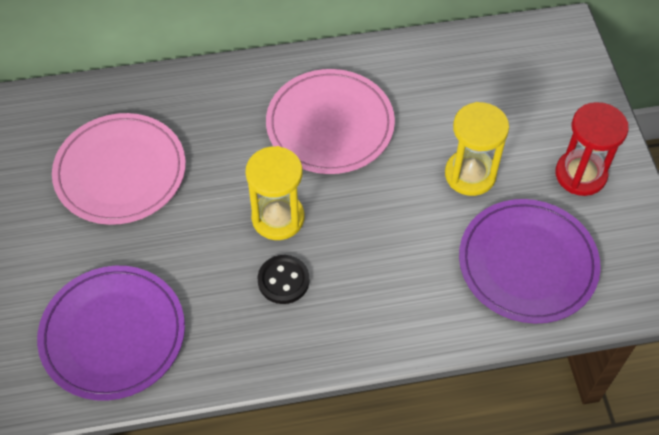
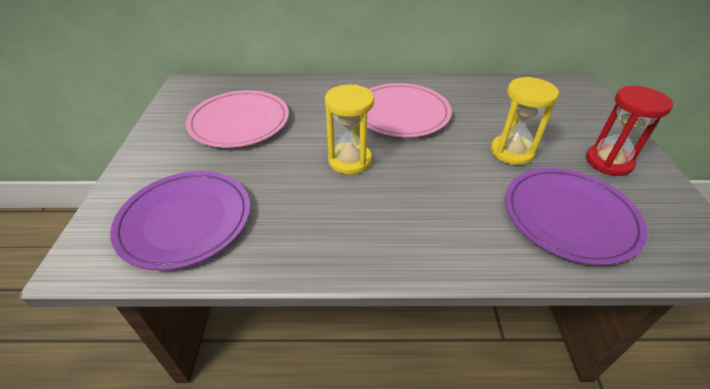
camera: 10 degrees right, 15 degrees down
black button [258,255,309,304] -> none

